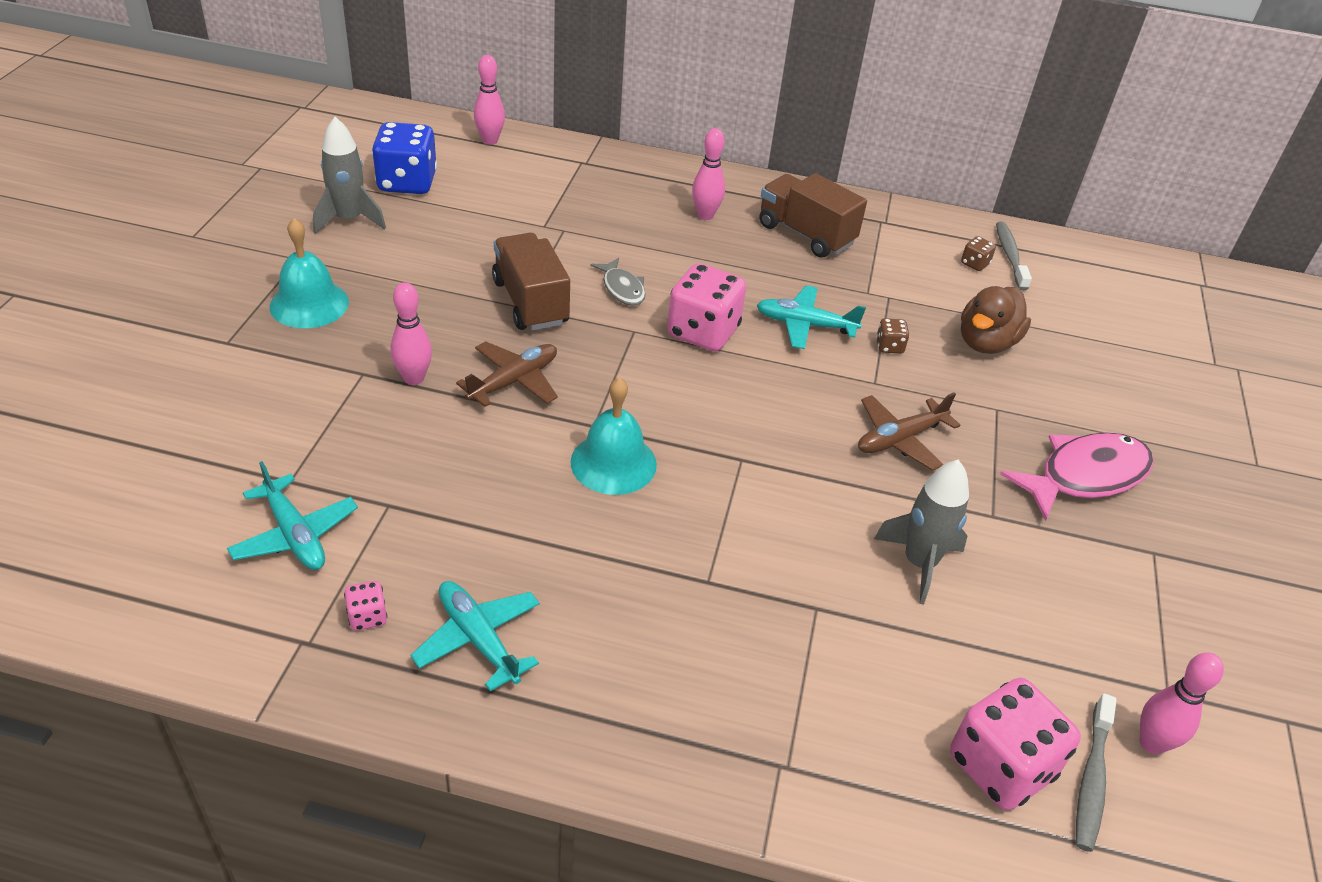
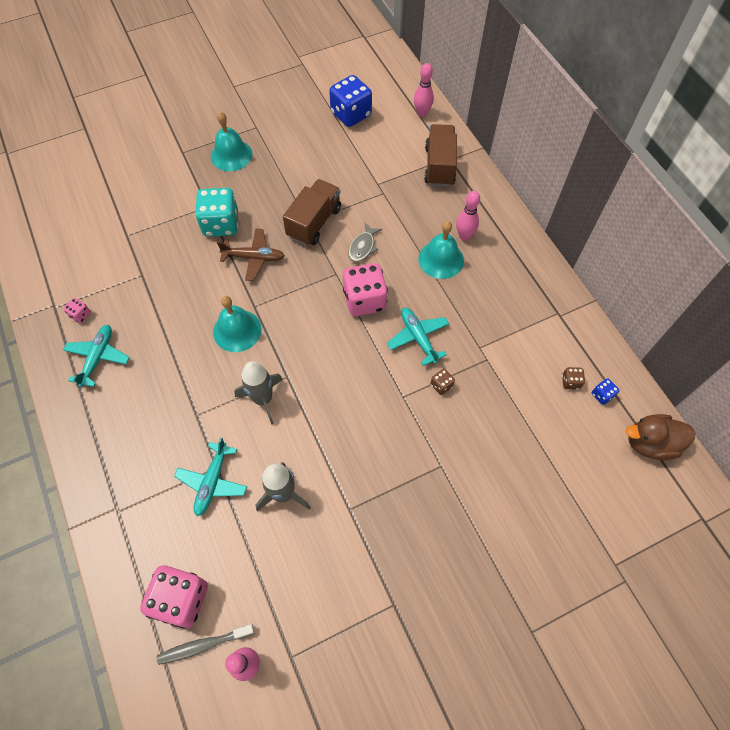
camera: 55 degrees right, 20 degrees up
turquoise plane [227,461,358,570] -> turquoise plane moved to [174,438,247,516]
grey rocket [313,117,386,234] -> grey rocket moved to [234,361,283,425]
pink bowling pin [390,282,432,385] -> turquoise dice [195,188,238,237]
brown truck [760,173,867,258] -> brown truck moved to [424,124,457,187]
brown plane [858,392,961,471] -> none
brown duck [961,286,1031,354] -> brown duck moved to [626,414,696,460]
grey toothbrush [996,222,1032,290] -> blue dice [592,378,619,405]
pink fish [1000,433,1154,521] -> none
none -> turquoise bell [418,221,464,279]

